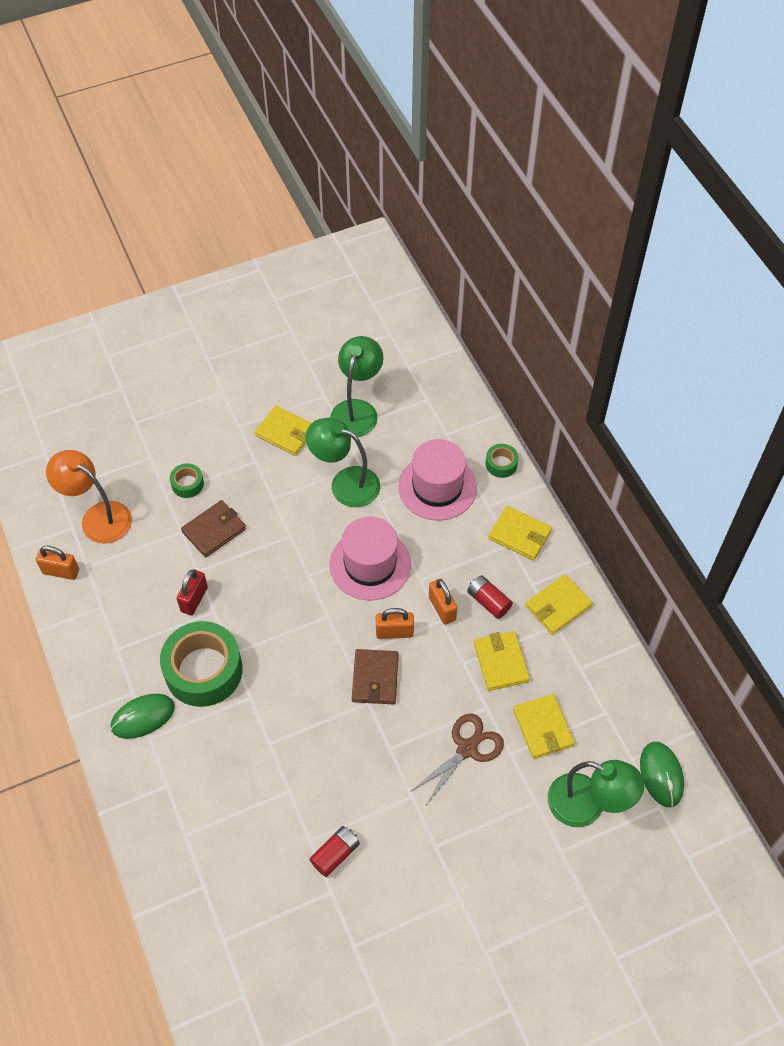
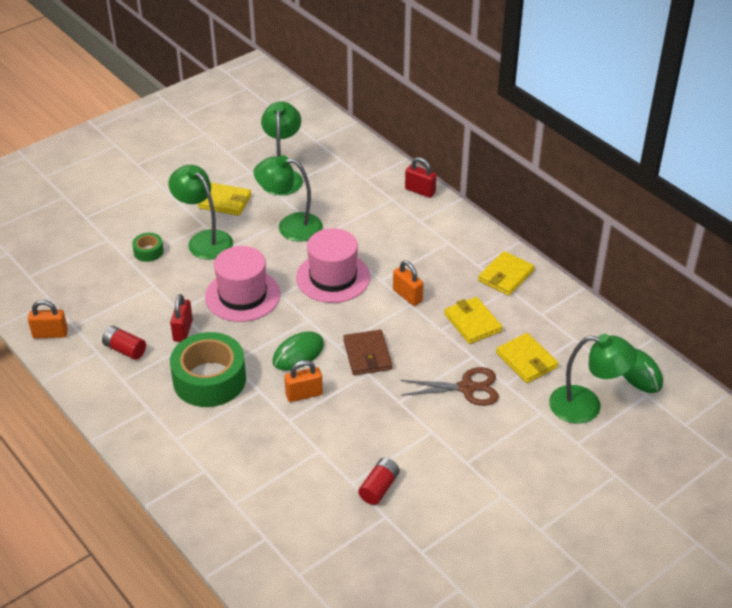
camera: 15 degrees left, 15 degrees down
orange lamp [46,450,132,544] -> none
green mouse [111,694,175,739] -> green mouse moved to [272,331,324,371]
brown wallet [181,500,246,558] -> none
orange padlock [376,608,414,639] -> orange padlock moved to [284,360,323,402]
pink hat [398,439,477,520] -> pink hat moved to [205,246,280,322]
brown scissors [410,713,504,805] -> brown scissors turned 60 degrees clockwise [400,367,499,406]
red battery [467,575,513,619] -> red battery moved to [102,326,146,360]
green tape [486,444,519,478] -> red padlock [405,157,437,198]
yellow wallet [488,506,552,560] -> none
none -> green lamp [168,165,233,260]

